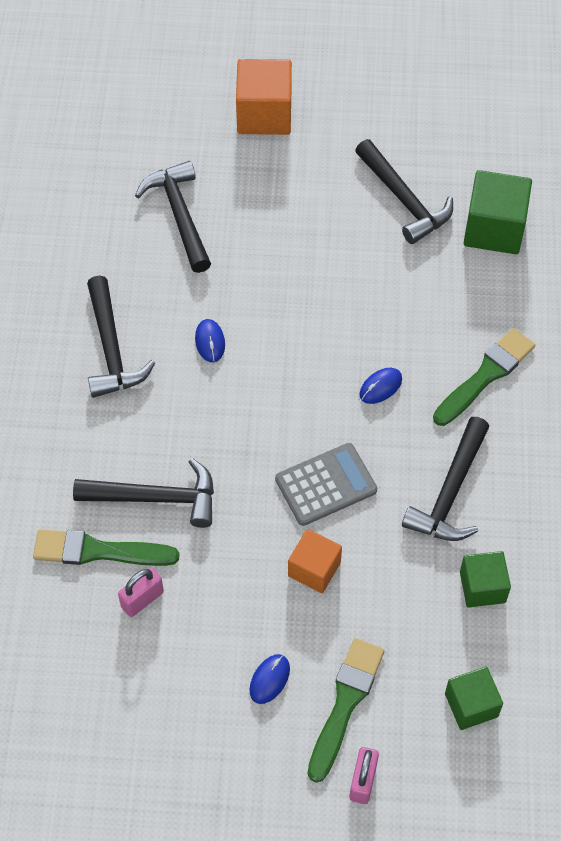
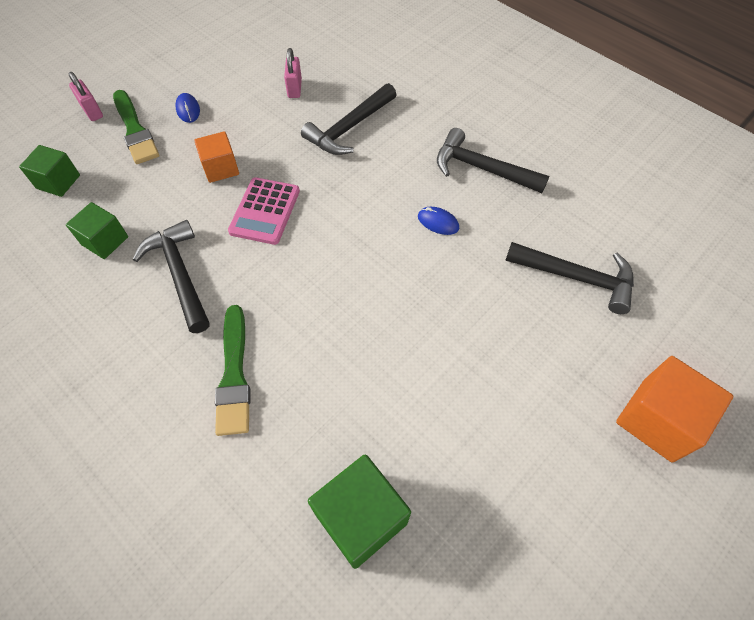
camera: 130 degrees right, 0 degrees up
green brush [33,529,179,566] -> none
grey calculator [275,443,377,526] -> pink calculator [228,177,300,245]
black hammer [355,139,453,244] -> none
blue mouse [359,368,402,404] -> none

